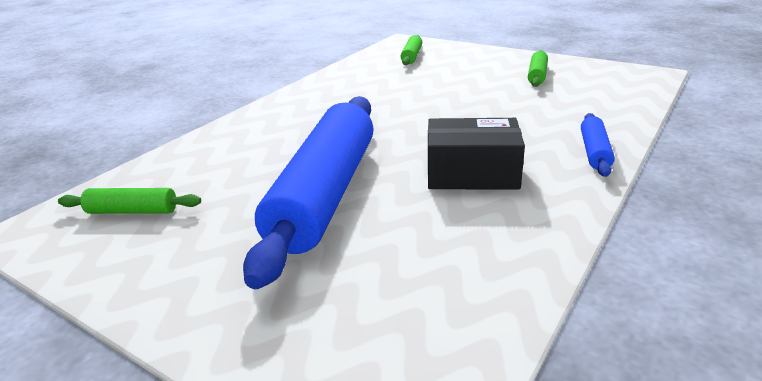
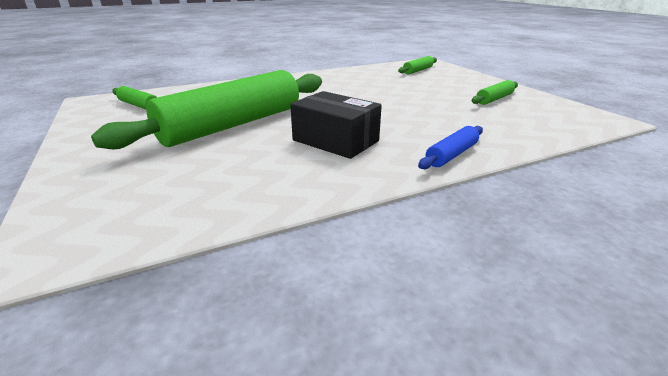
camera: 30 degrees right, 0 degrees up
blue rolling pin [243,96,374,289] -> green rolling pin [91,70,322,150]

